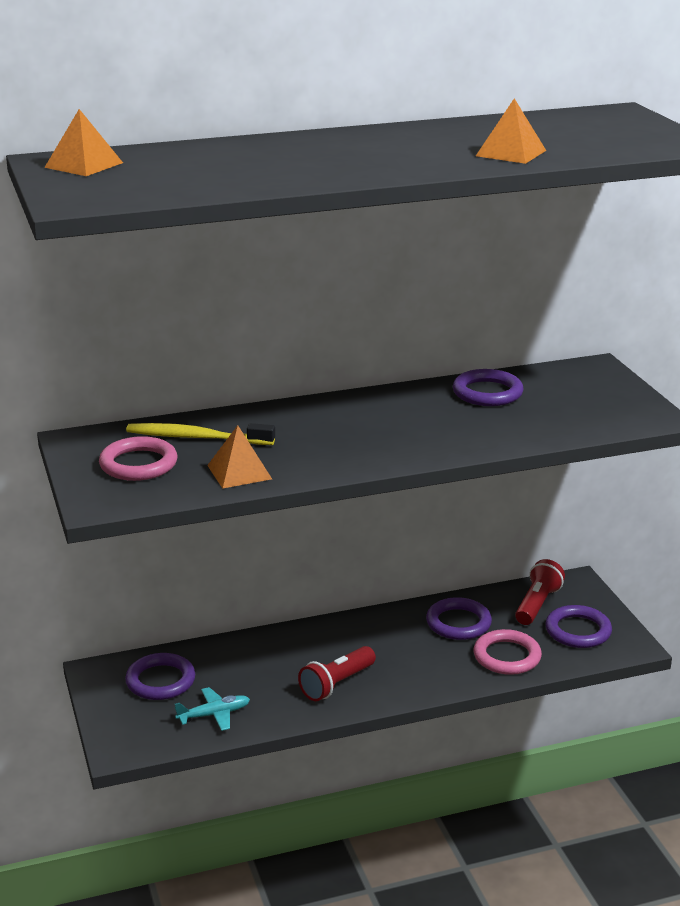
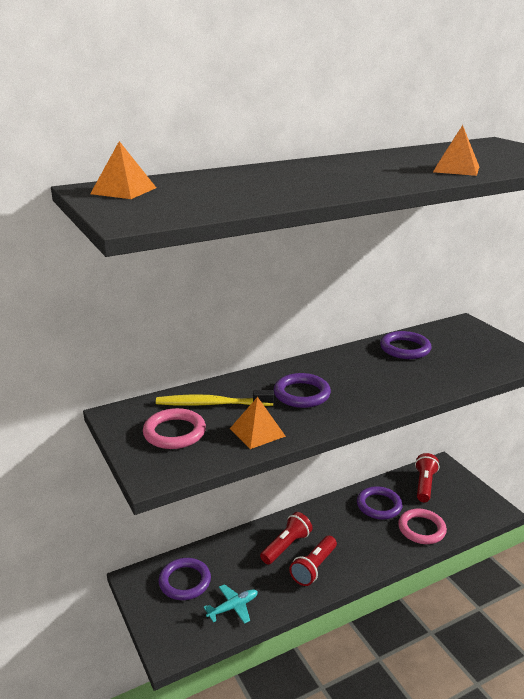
camera: 10 degrees left, 0 degrees up
purple ring [545,605,612,648] -> purple ring moved to [274,373,331,408]
none -> red flashlight [260,512,312,565]

